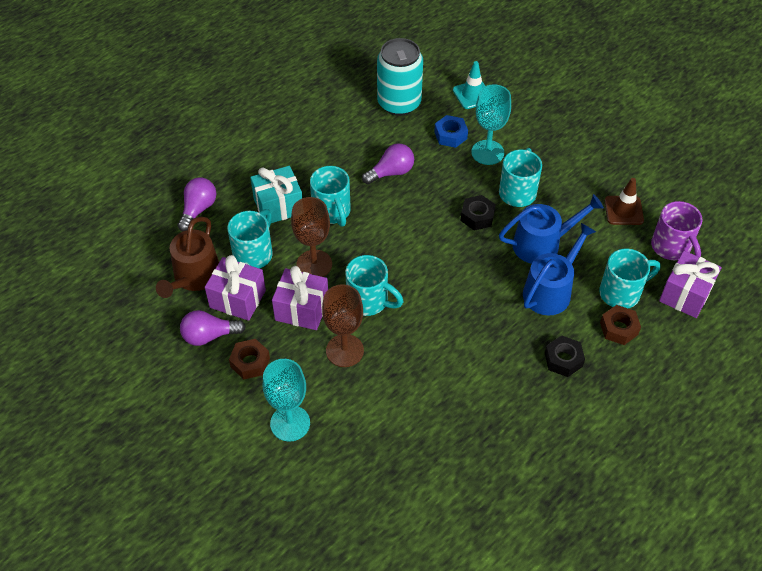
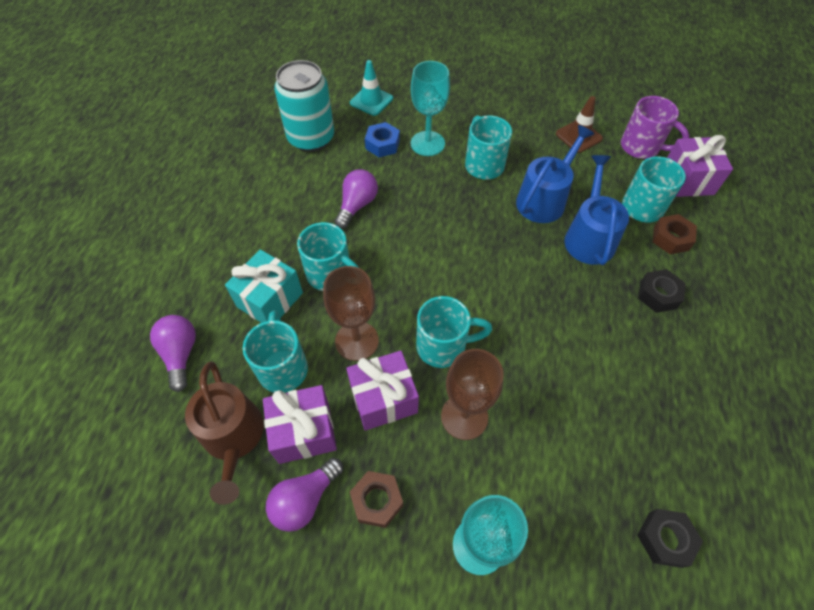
camera: 35 degrees left, 5 degrees up
black nut [461,195,496,231] -> black nut moved to [637,509,703,568]

